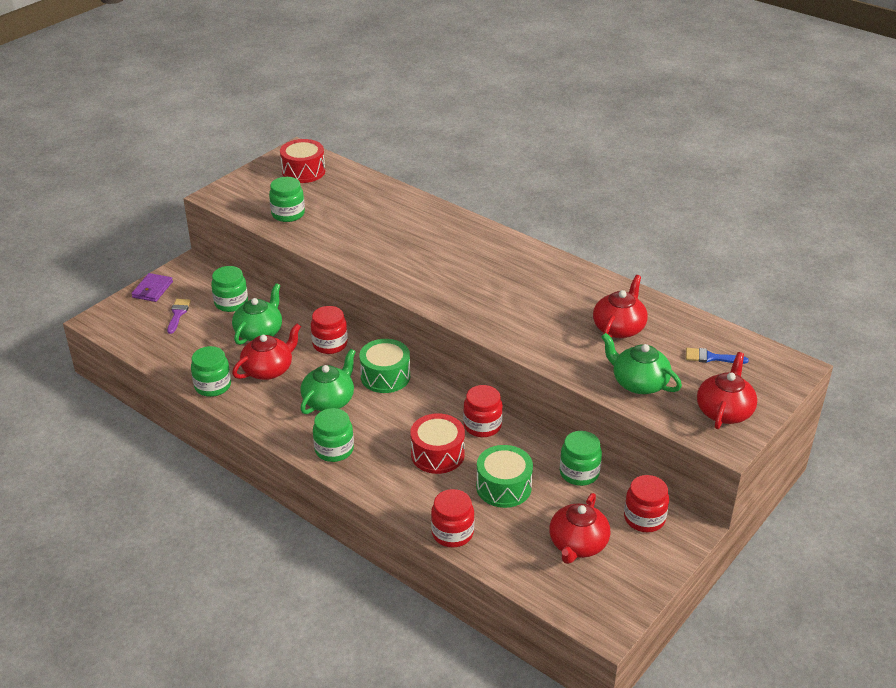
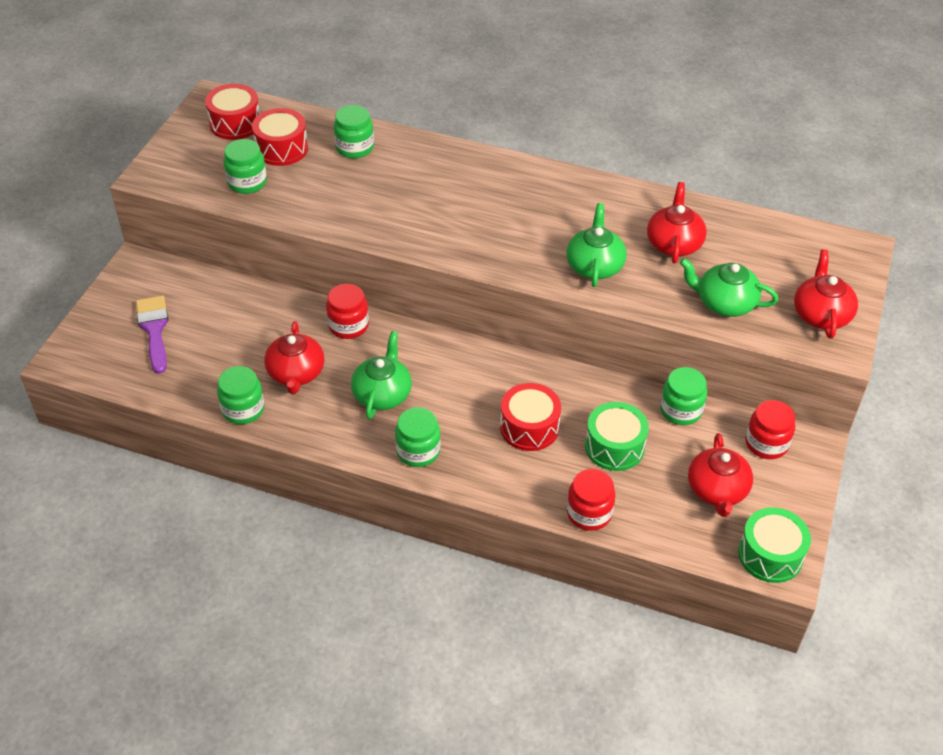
camera: 20 degrees left, 10 degrees up
purple wallet [131,273,173,302] -> none
purple brush [167,299,191,334] -> purple brush [136,296,168,374], size x1.60
green jar [211,266,248,312] -> green jar moved to [334,105,374,158]
green teapot [232,283,282,345] -> green teapot moved to [566,203,627,287]
red teapot [232,323,301,380] -> red teapot turned 150 degrees clockwise [264,321,325,394]
green drum [359,339,410,393] -> green drum moved to [738,508,811,583]
red jar [463,385,503,437] -> none
blue brush [686,348,749,364] -> none
none -> red drum [252,108,308,166]

